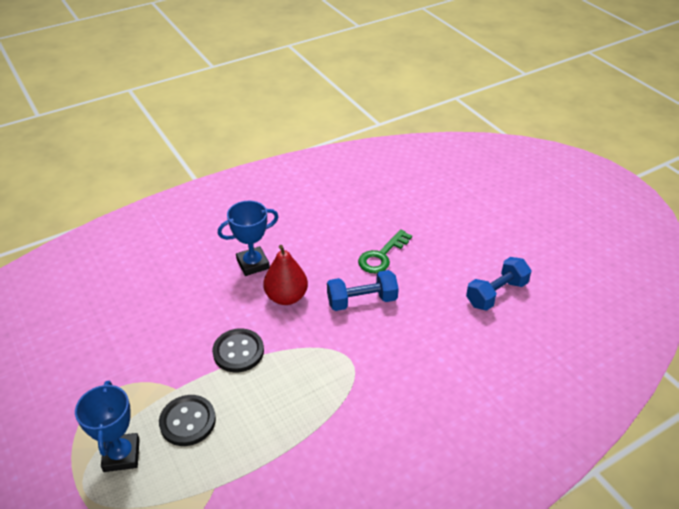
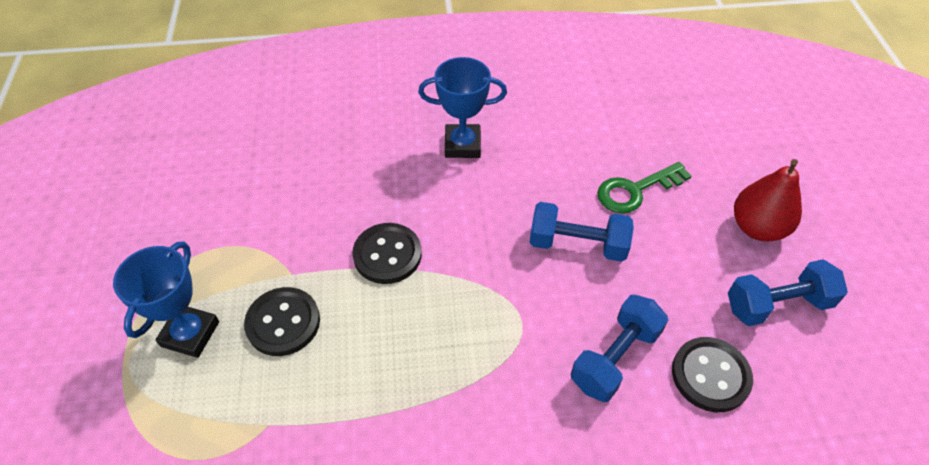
camera: 25 degrees right, 10 degrees up
red pear [263,245,308,305] -> red pear moved to [734,159,802,242]
none -> blue dumbbell [571,295,668,402]
none -> black button [672,337,753,412]

